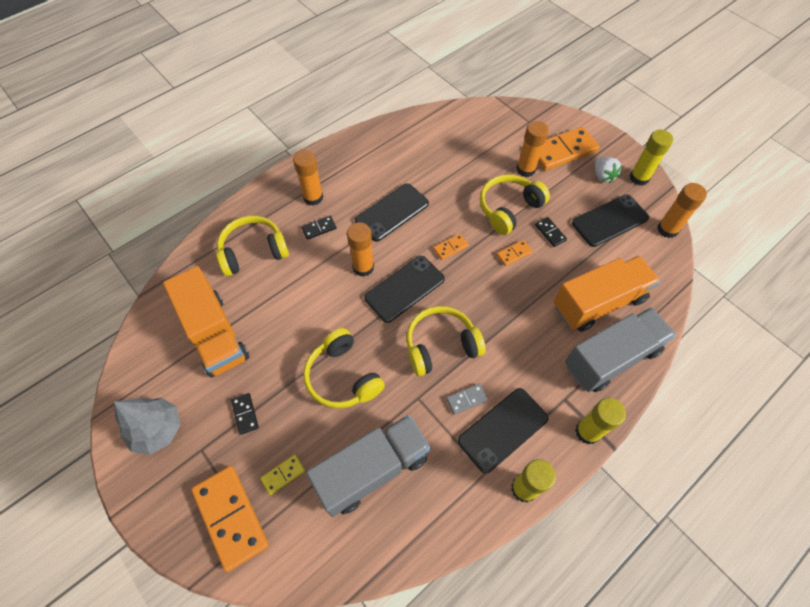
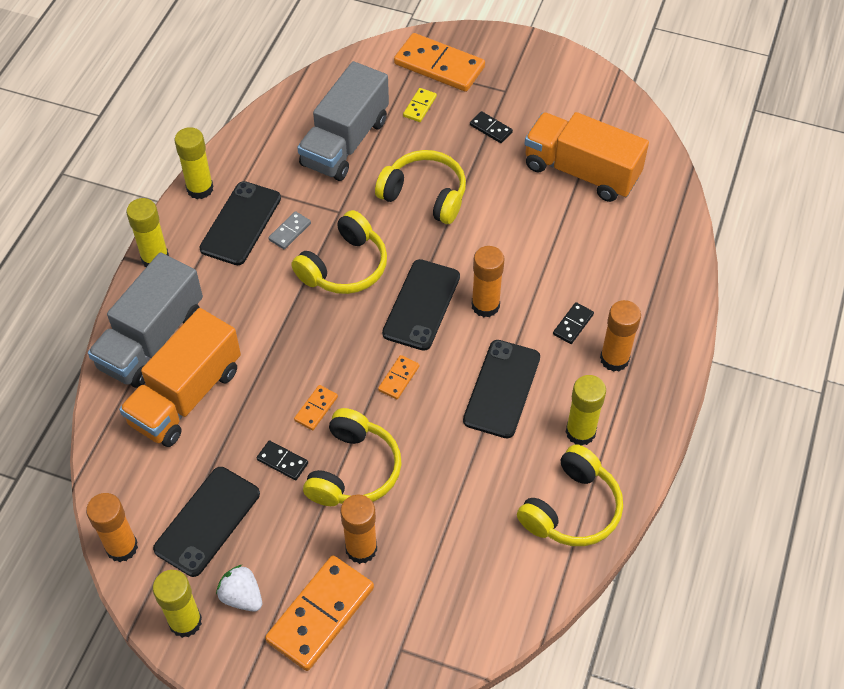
camera: 150 degrees right, 5 degrees down
grey tree [114,397,180,455] -> none
yellow headphones [216,216,289,276] -> yellow headphones moved to [517,444,623,546]
none -> yellow glue stick [566,375,606,446]

